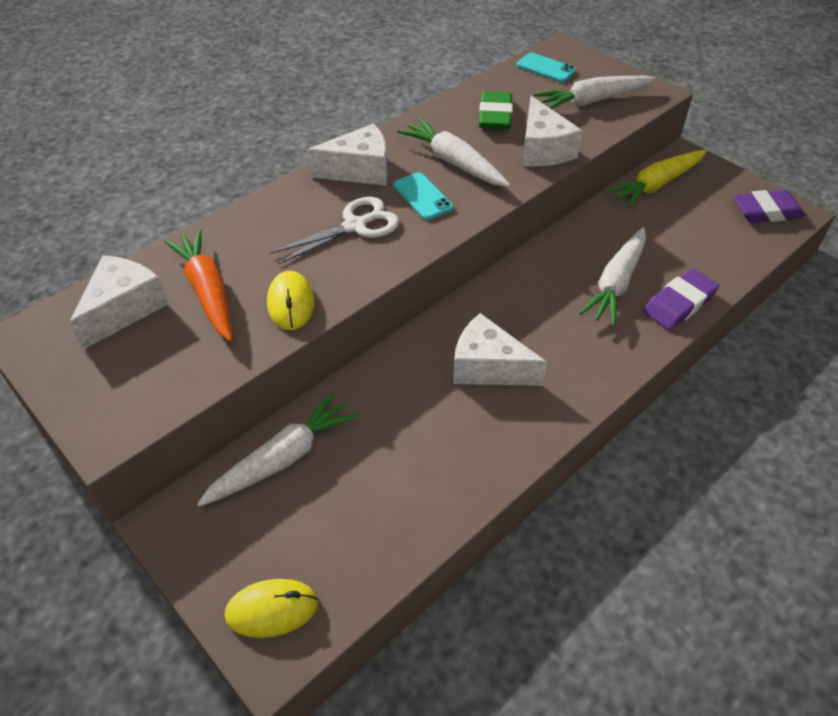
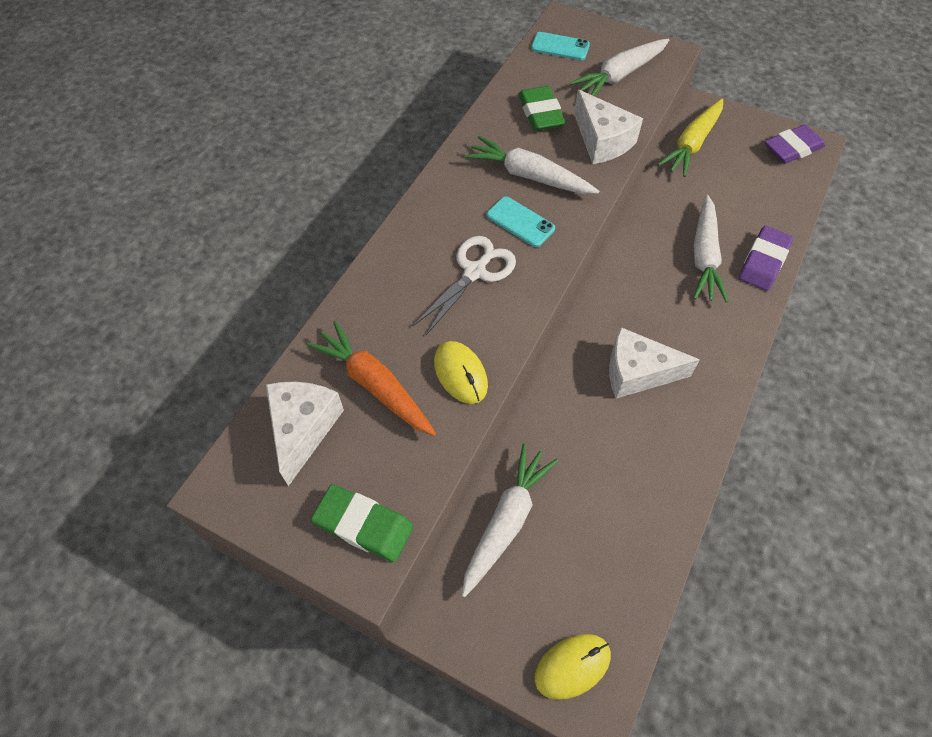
camera: 20 degrees left, 10 degrees up
white cheese [306,124,388,186] -> none
none -> green eraser [311,484,413,562]

